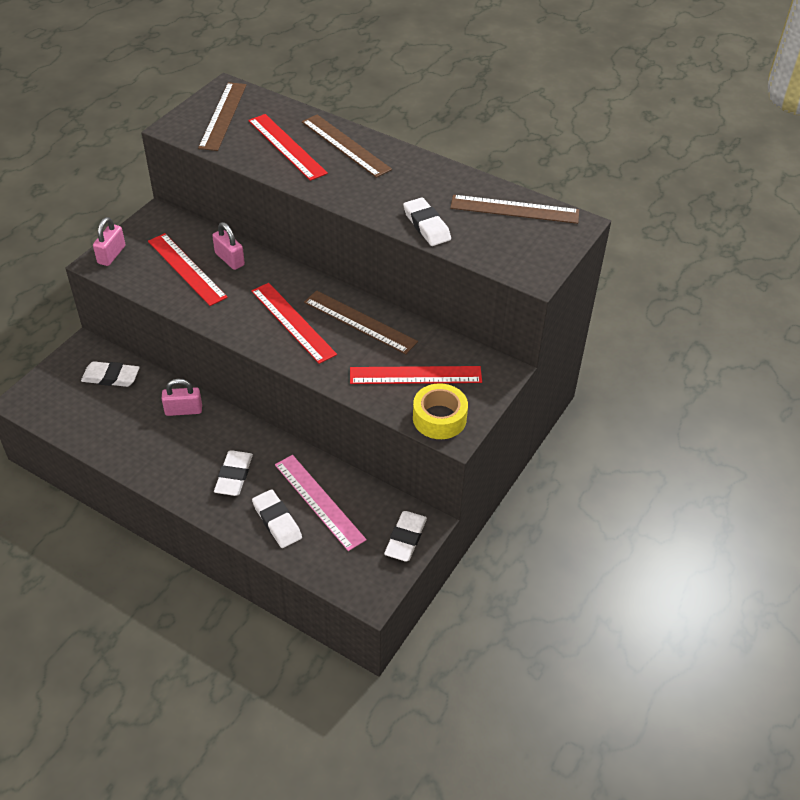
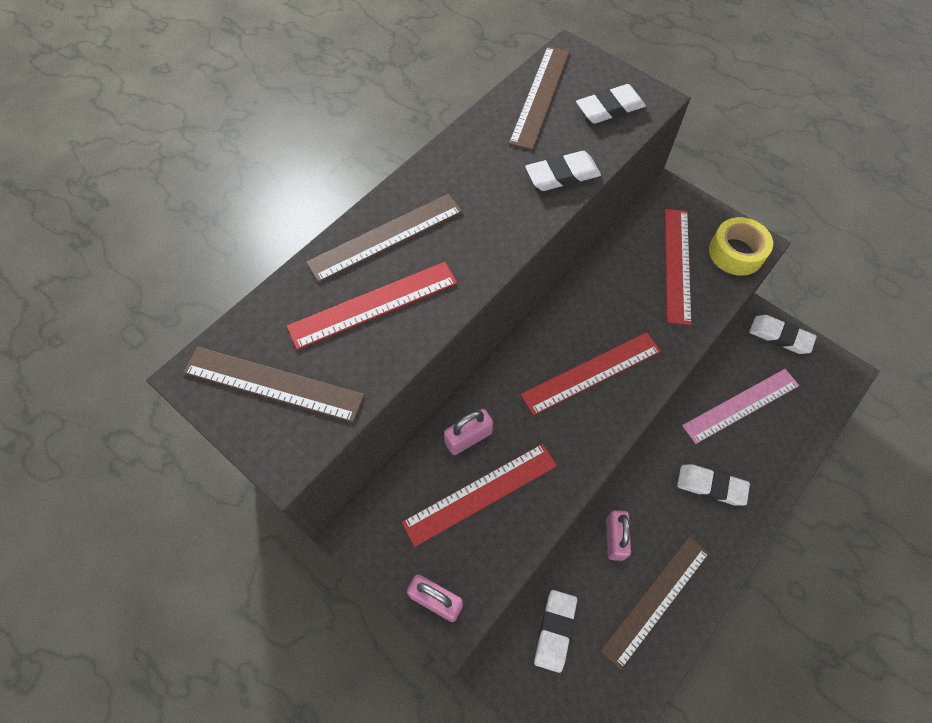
camera: 80 degrees left, 15 degrees up
white eraser [252,489,302,548] -> white eraser moved to [576,84,646,124]
brown ruler [304,290,418,354] -> brown ruler moved to [600,537,709,670]

